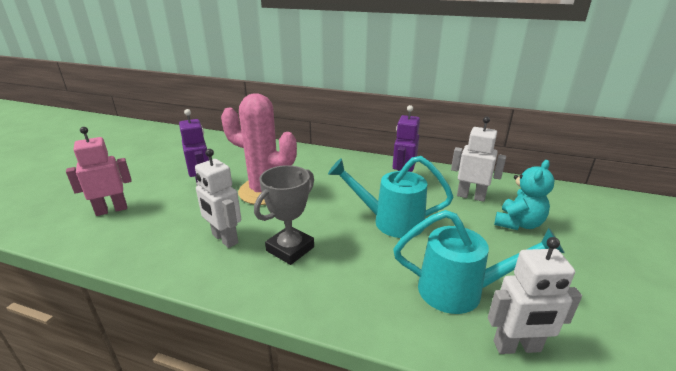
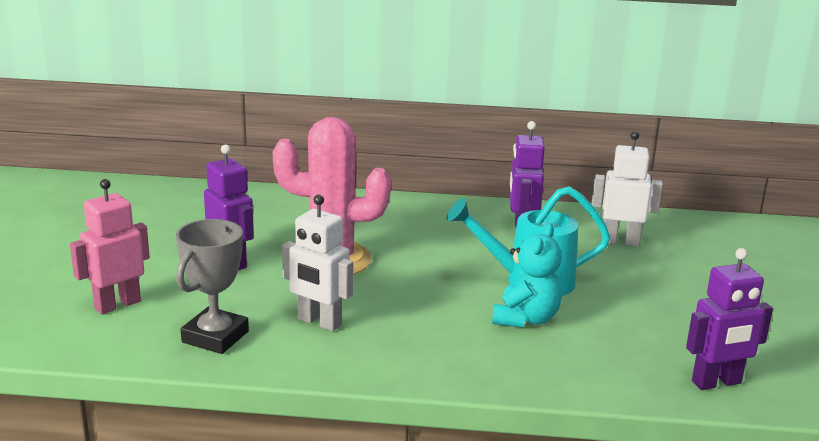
camera: 15 degrees left, 5 degrees down
grey trophy [254,165,314,265] -> grey trophy moved to [176,219,249,354]
turquoise watering can [393,210,565,314] -> none
white robot [488,237,582,354] -> purple robot [686,248,773,390]
turquoise teddy bear [494,160,555,230] -> turquoise teddy bear moved to [492,224,562,328]

